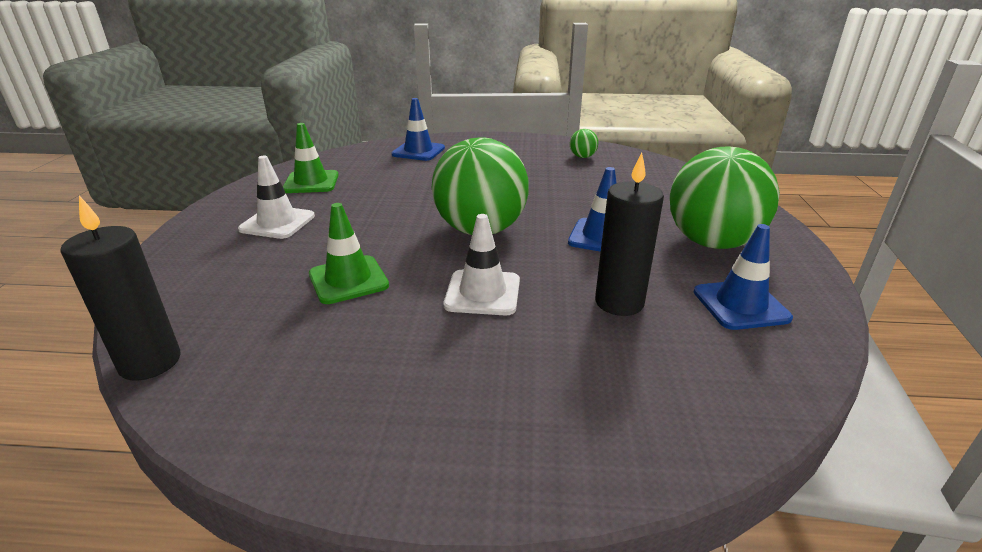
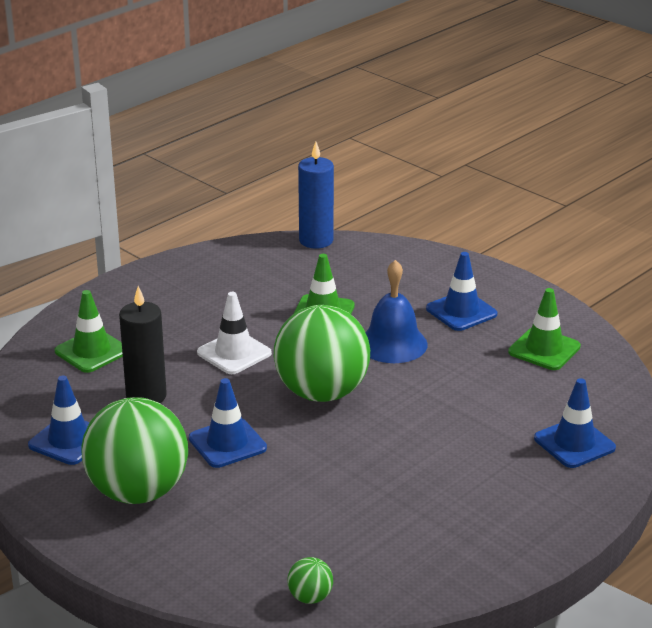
camera: 130 degrees right, 0 degrees up
black candle [60,196,181,380] -> blue candle [298,142,334,249]
white traffic cone [238,156,315,239] -> blue traffic cone [426,252,498,331]
green ball [570,129,598,158] -> green ball moved to [287,557,333,604]
none -> green traffic cone [55,290,123,373]
none -> blue bell [365,260,428,363]

